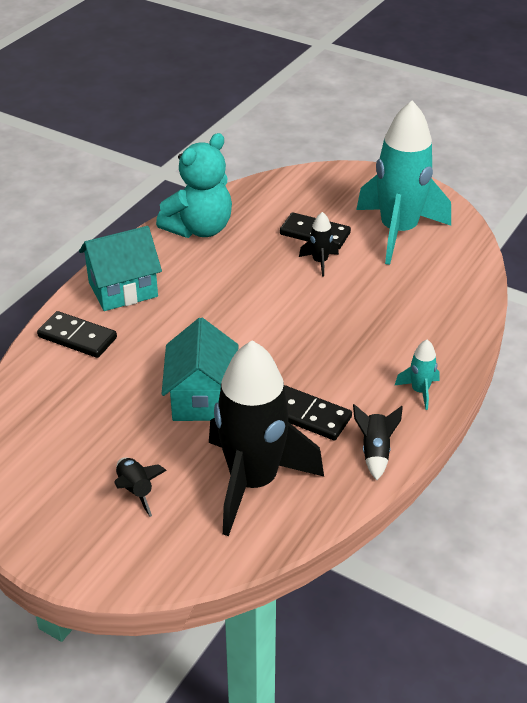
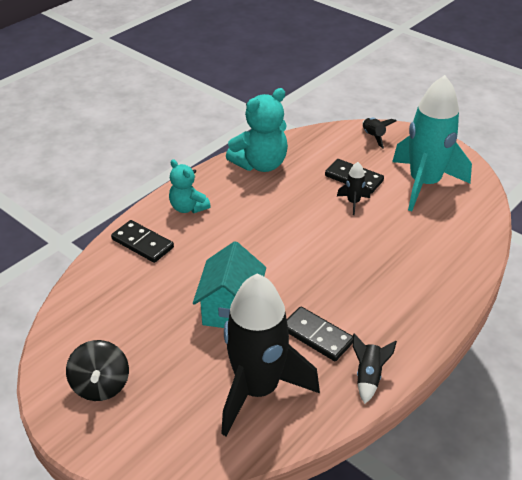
camera: 10 degrees right, 0 degrees up
turquoise house [79,226,162,311] -> turquoise teddy bear [169,159,211,213]
black rocket [114,457,167,517] -> black rocket moved to [363,118,397,149]
turquoise rocket [394,340,440,410] -> none
none -> black spinning top [66,340,129,401]

